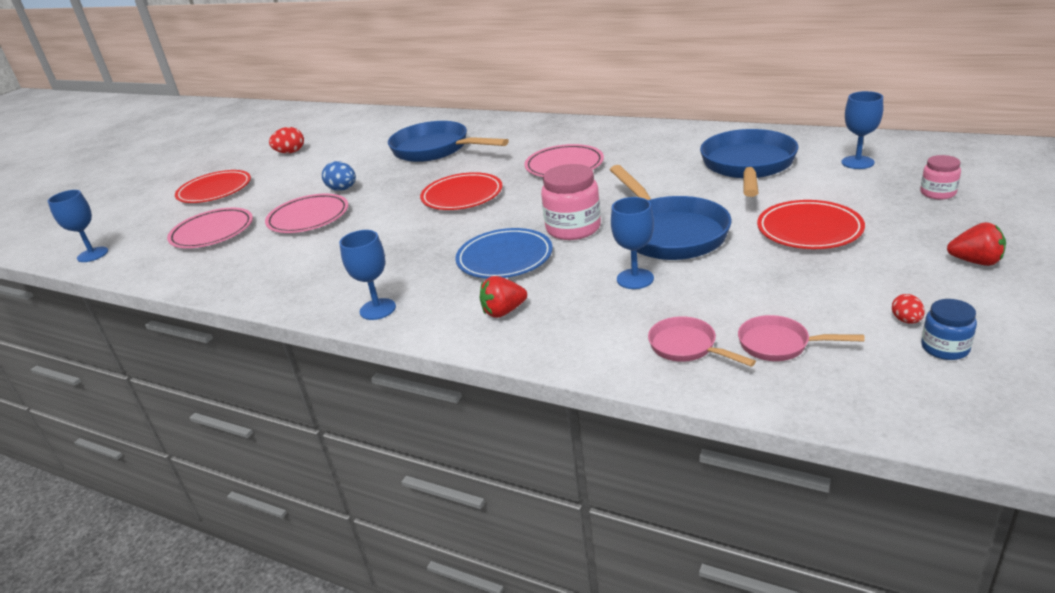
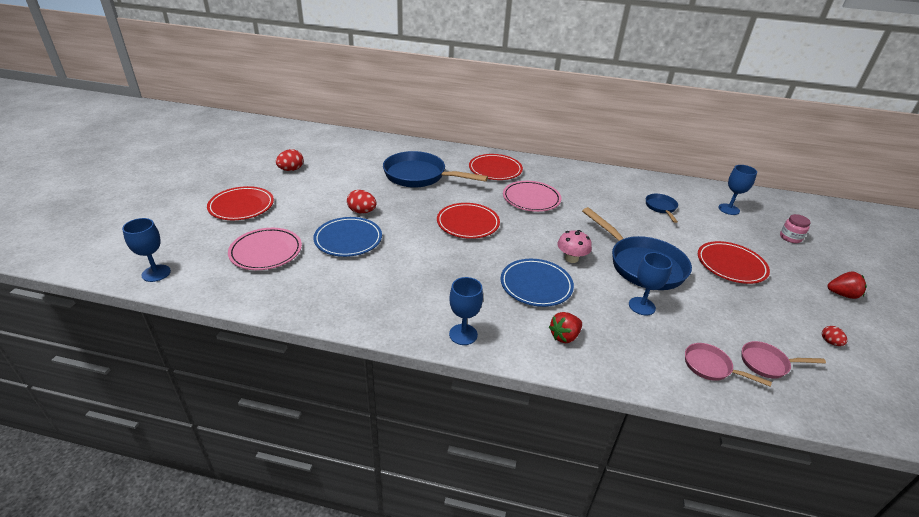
camera: 20 degrees left, 5 degrees up
pink plate [265,194,348,233] -> blue plate [313,217,382,257]
blue egg [322,161,356,191] -> red egg [347,190,376,213]
pink jar [541,164,601,240] -> pink mushroom [557,230,592,263]
blue pan [700,129,798,197] -> blue pan [646,194,678,223], size x0.49
blue jar [921,299,977,360] -> none
none -> red plate [469,154,523,180]

